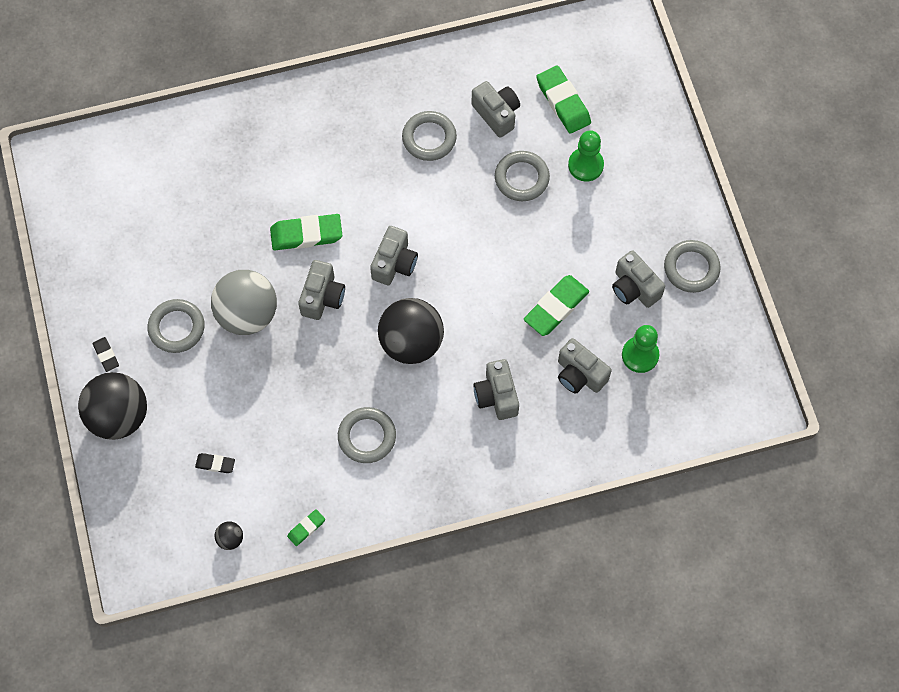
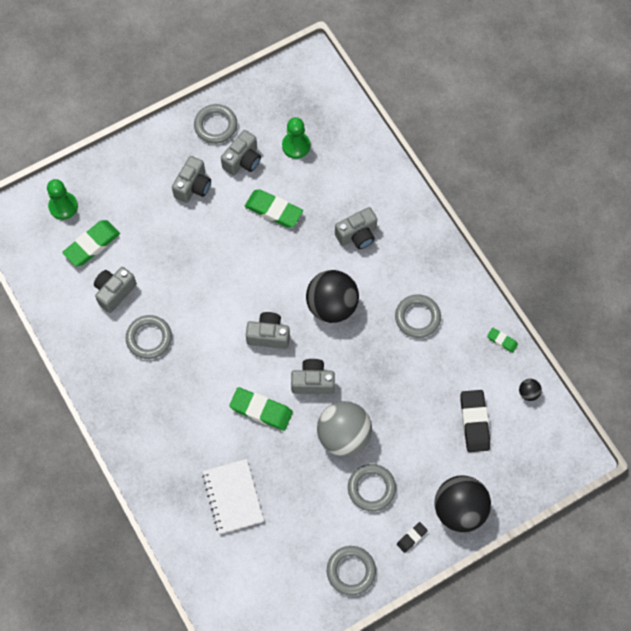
camera: 105 degrees left, 0 degrees up
black eraser [195,453,235,473] -> black eraser [461,390,490,452], size x1.93
green eraser [270,214,342,250] -> green eraser turned 45 degrees counterclockwise [229,387,293,431]
grey ring [495,151,550,201] -> grey ring moved to [327,546,376,595]
grey camera [558,338,612,394] -> grey camera moved to [172,156,211,203]
green pawn [568,130,604,182] -> green pawn moved to [47,179,78,220]
none -> white notebook [202,459,264,534]

